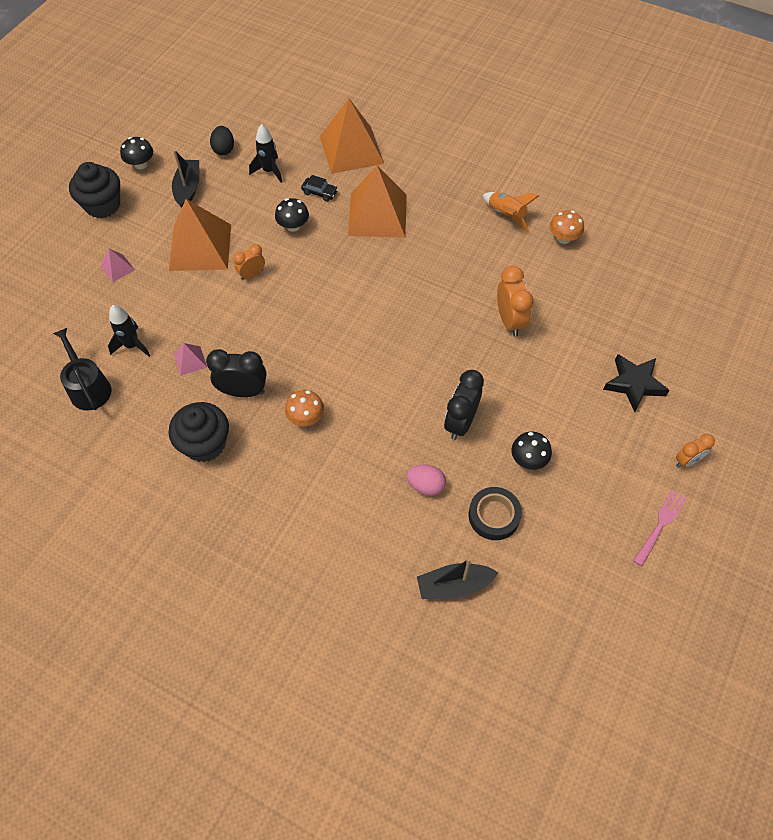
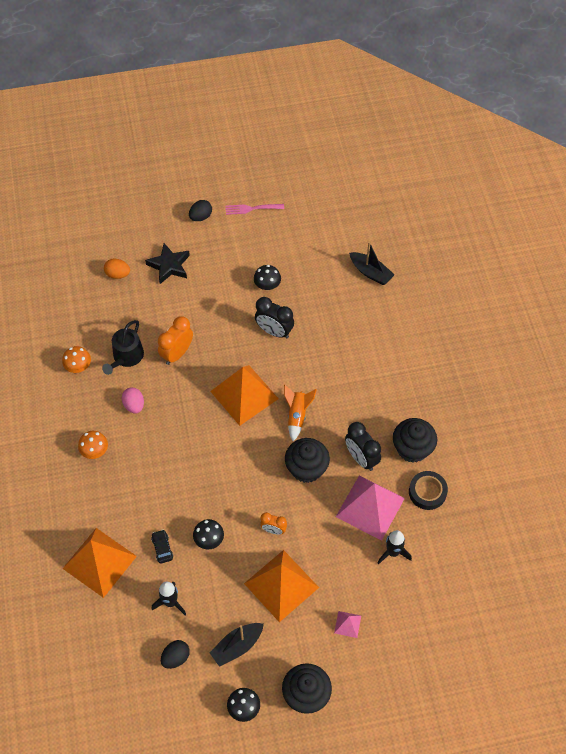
camera: 130 degrees left, 0 degrees up
black watering can [53,328,111,411] -> black watering can moved to [102,320,144,375]
pink pyramid [174,343,207,376] -> pink pyramid [336,476,405,541], size x2.31
orange mushroom [285,390,324,426] -> orange mushroom moved to [78,431,108,459]
orange pyramid [348,166,407,238] -> orange pyramid moved to [210,365,279,426]
pink egg [406,465,446,496] -> pink egg moved to [122,387,144,414]
black clock [444,370,484,440] -> black clock turned 45 degrees clockwise [255,297,294,338]
black tape [468,487,522,540] -> black tape moved to [409,471,448,510]
orange rocket [483,192,539,232] -> orange rocket moved to [284,385,317,441]
orange clock [676,434,715,467] -> black egg [189,200,212,221]
none -> orange egg [104,258,130,279]
none -> black cupcake [285,438,330,483]

